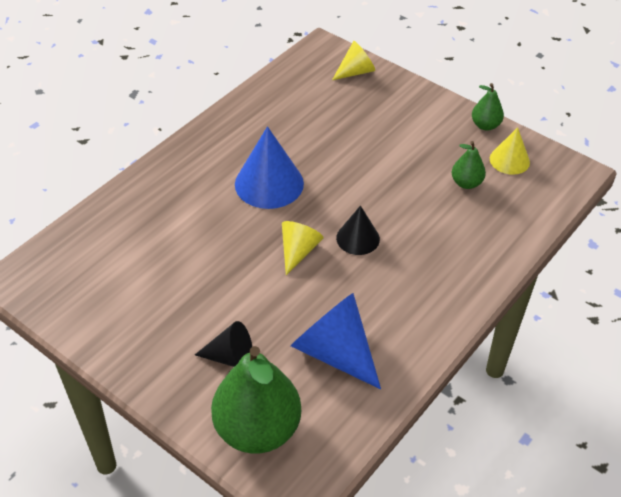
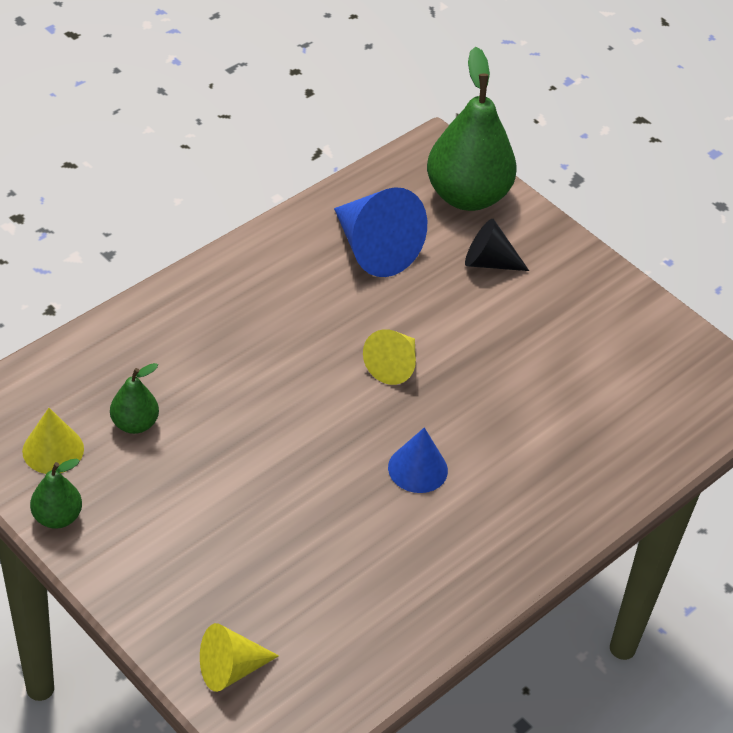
camera: 175 degrees left, 0 degrees up
blue cone [235,126,304,209] -> blue cone [388,427,448,493], size x0.60
black cone [336,205,380,255] -> none

